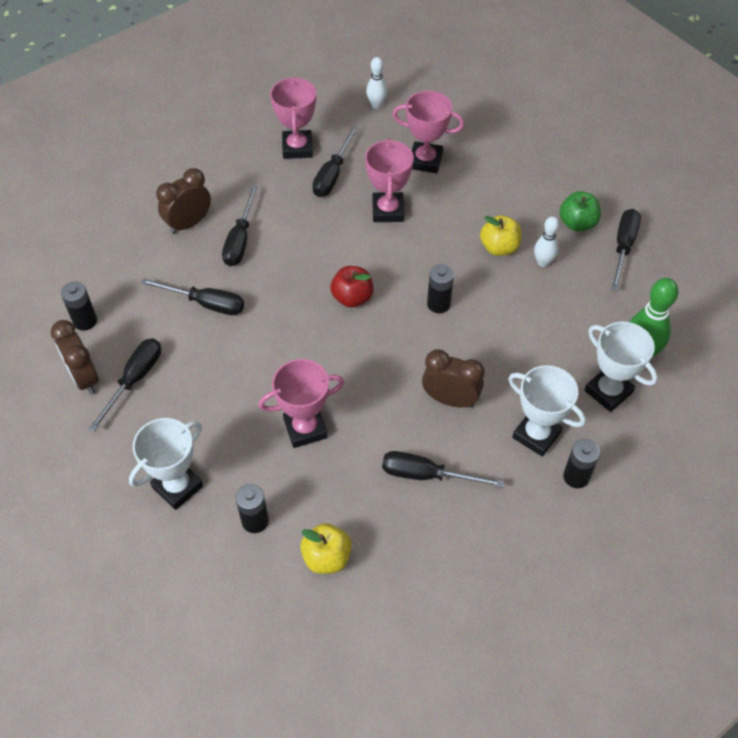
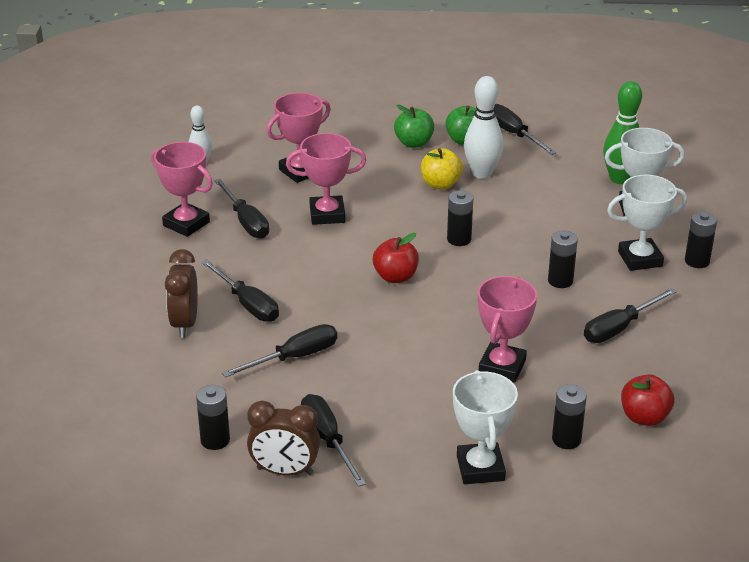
camera: 50 degrees left, 20 degrees down
yellow apple [300,523,352,574] -> red apple [621,374,674,426]
pink trophy [365,139,414,222] -> pink trophy turned 45 degrees counterclockwise [286,133,366,225]
brown clock [422,349,485,408] -> black battery [548,230,578,288]
white bowling pin [534,216,559,267] -> white bowling pin [464,76,503,179], size x1.66
none -> green apple [394,104,434,148]

